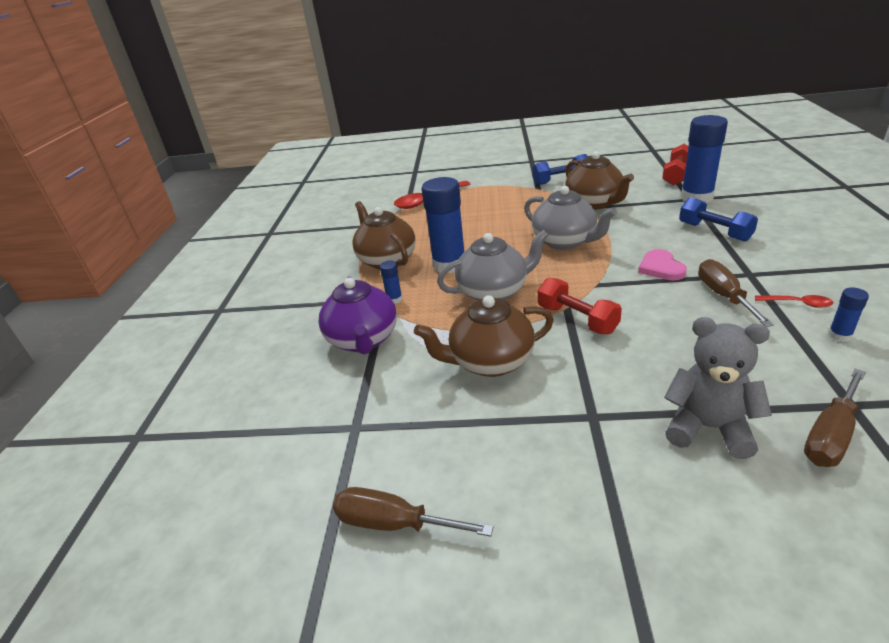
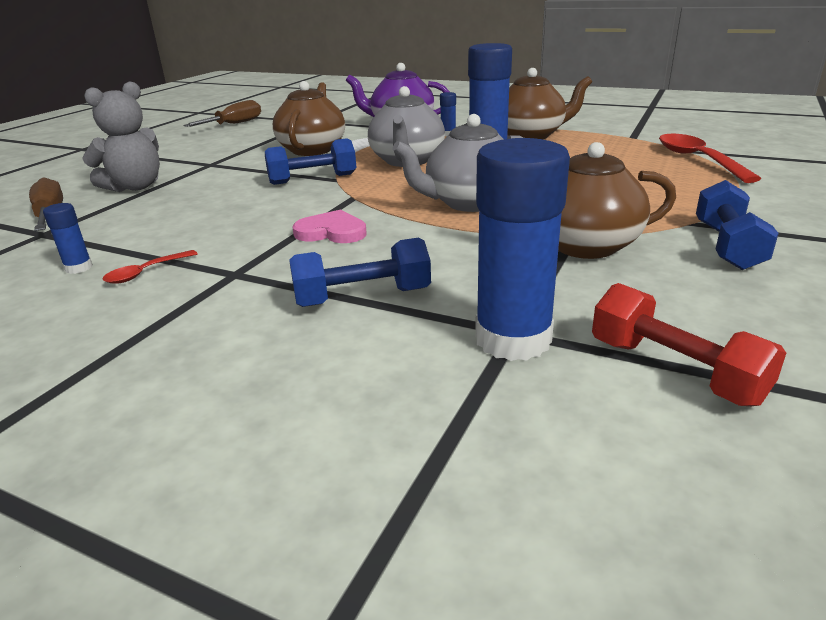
camera: 110 degrees right, 5 degrees down
red dumbbell [538,278,622,334] -> blue dumbbell [265,138,356,185]
brown screwdriver [698,259,774,327] -> none

